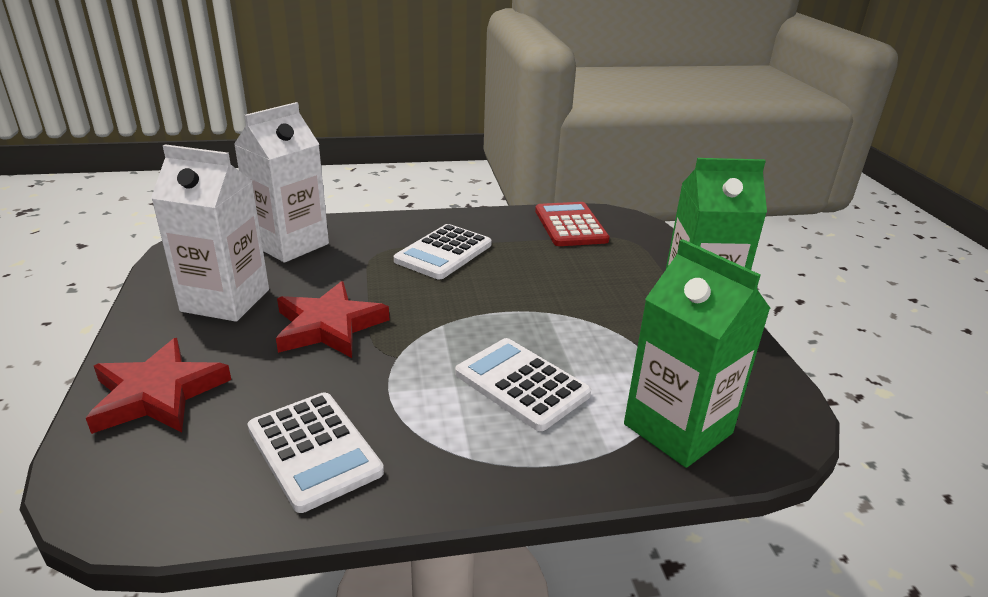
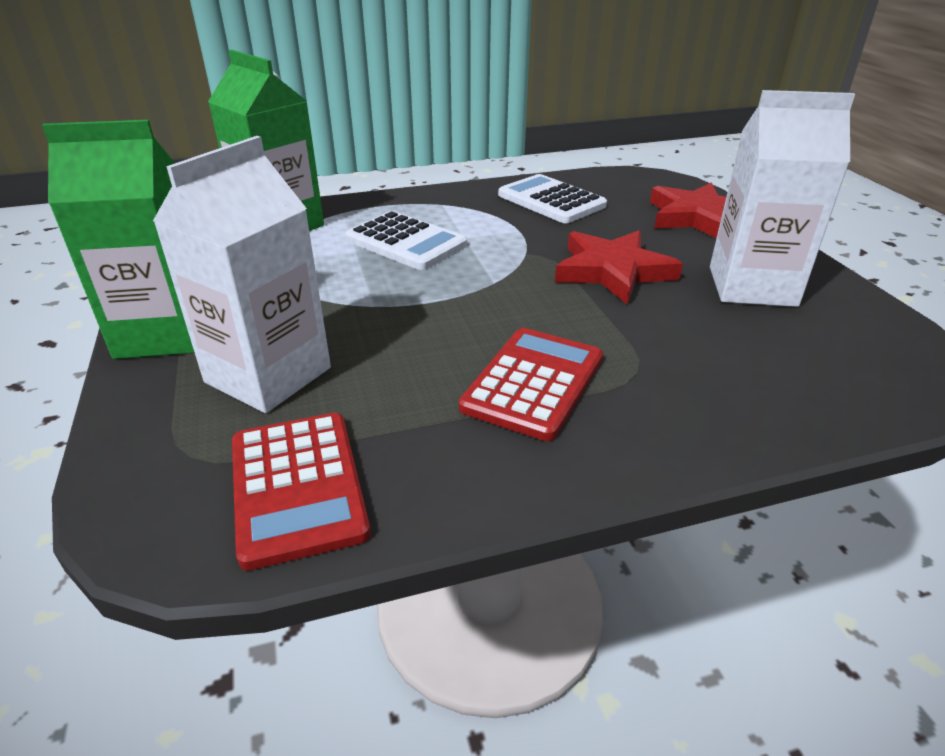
camera: 175 degrees right, 5 degrees up
white carton [234,102,329,263] -> white carton moved to [153,136,331,413]
white calculator [394,224,492,279] -> red calculator [459,328,603,441]

